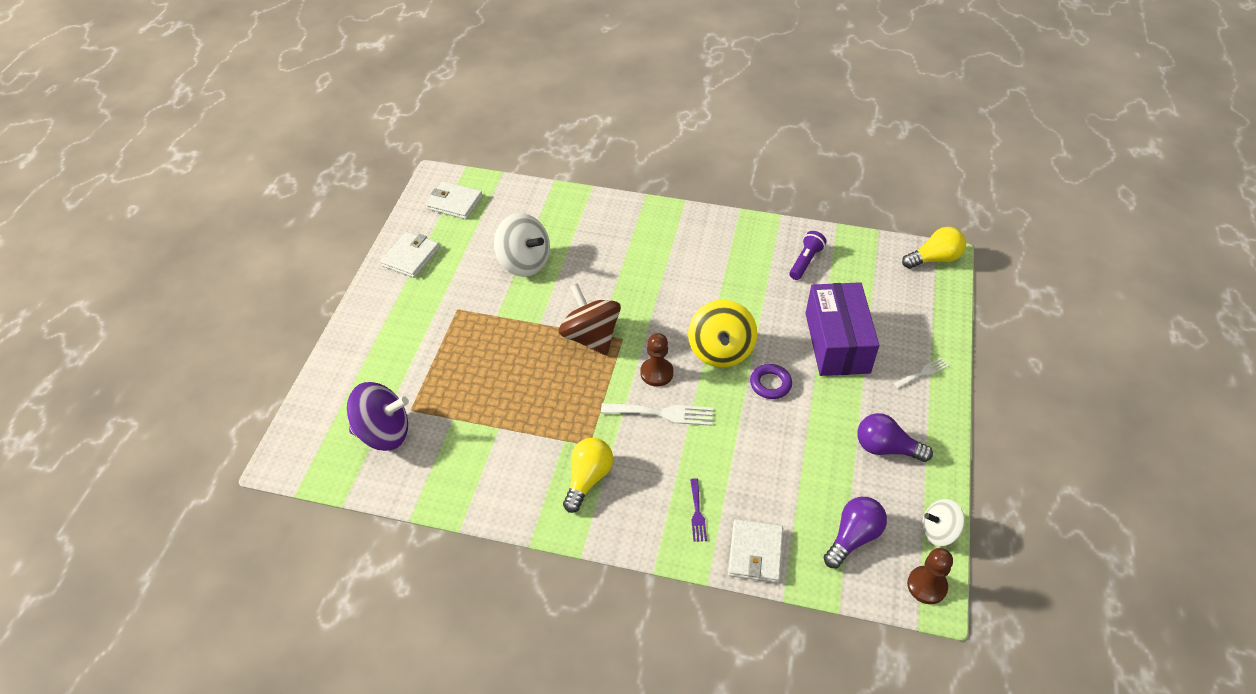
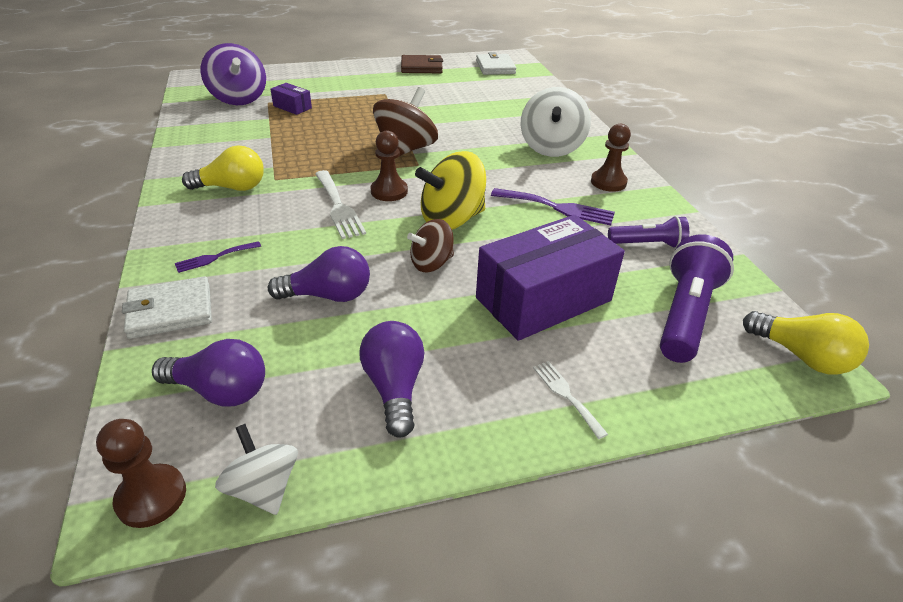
camera: 60 degrees right, 10 degrees down
white wallet [381,232,440,278] -> brown wallet [401,55,443,73]
white spinning top [494,213,550,277] -> white spinning top moved to [521,87,591,157]
purple ring [750,364,792,399] -> brown spinning top [407,219,454,272]
white fork [894,358,949,388] -> white fork turned 150 degrees counterclockwise [533,361,608,439]
none -> purple light bulb [268,246,370,302]
none -> purple box [271,83,312,115]
none -> purple fork [491,188,615,226]
none -> brown pawn [591,124,631,192]
none -> purple flashlight [660,235,734,363]

